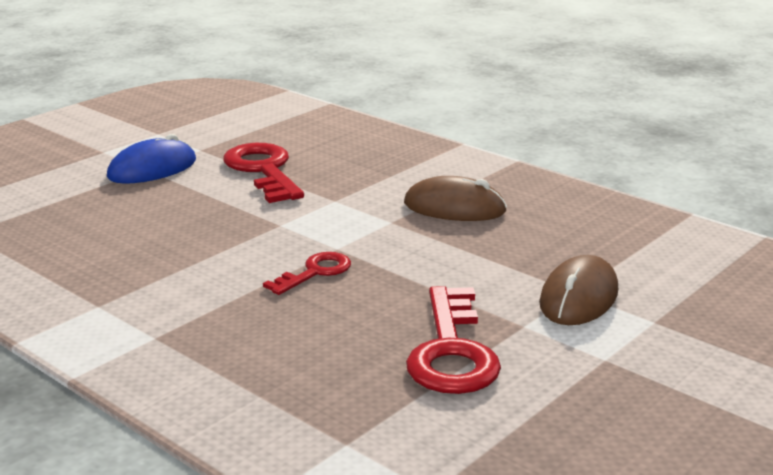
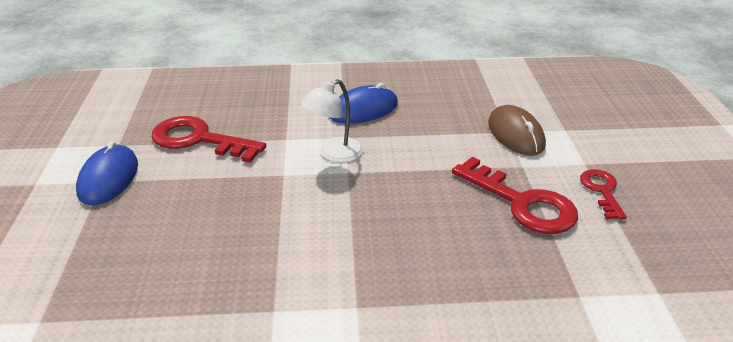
camera: 45 degrees left, 10 degrees up
red key [263,252,351,295] -> red key moved to [580,169,627,220]
brown mouse [404,176,507,221] -> blue mouse [329,83,398,124]
none -> white lamp [301,79,363,163]

